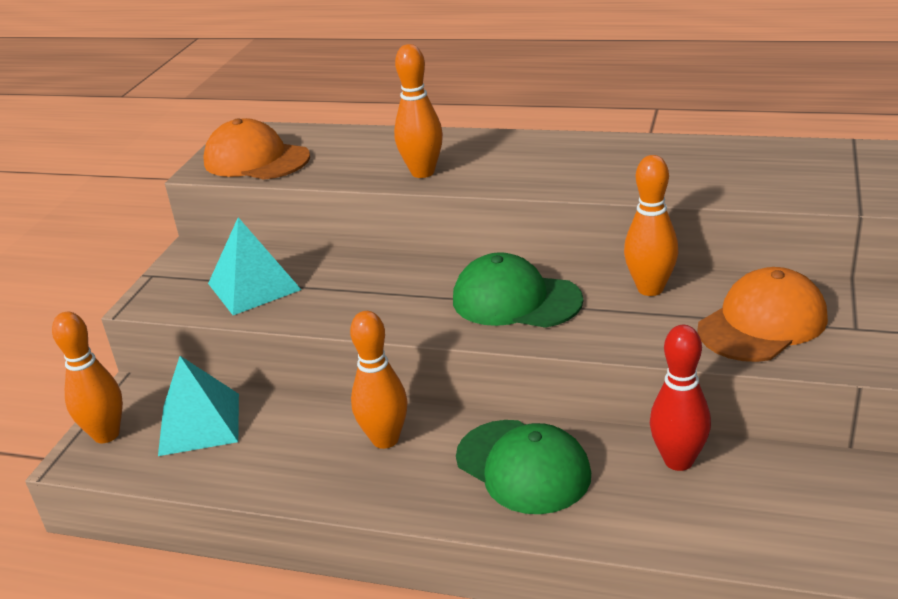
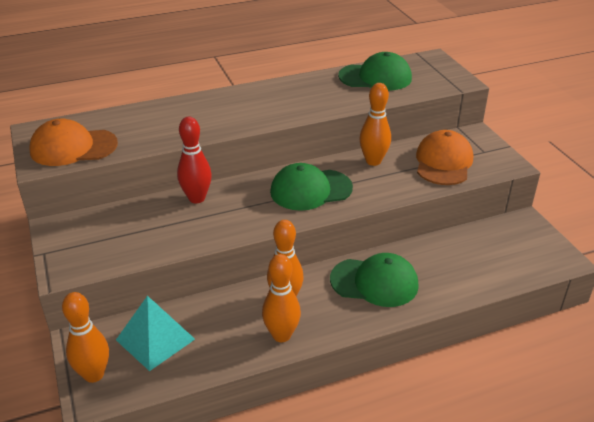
camera: 40 degrees left, 5 degrees up
turquoise pyramid [208,217,301,315] -> none
orange bowling pin [394,44,443,178] -> orange bowling pin moved to [262,254,301,342]
red bowling pin [650,325,711,471] -> red bowling pin moved to [177,117,212,203]
none -> green cap [338,52,412,91]

